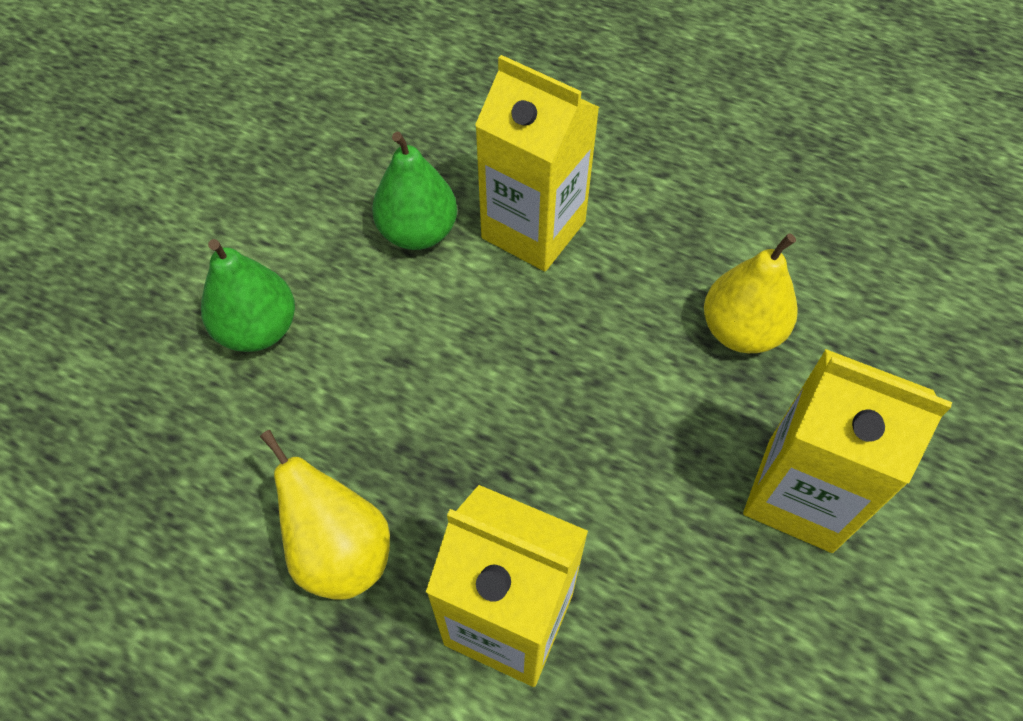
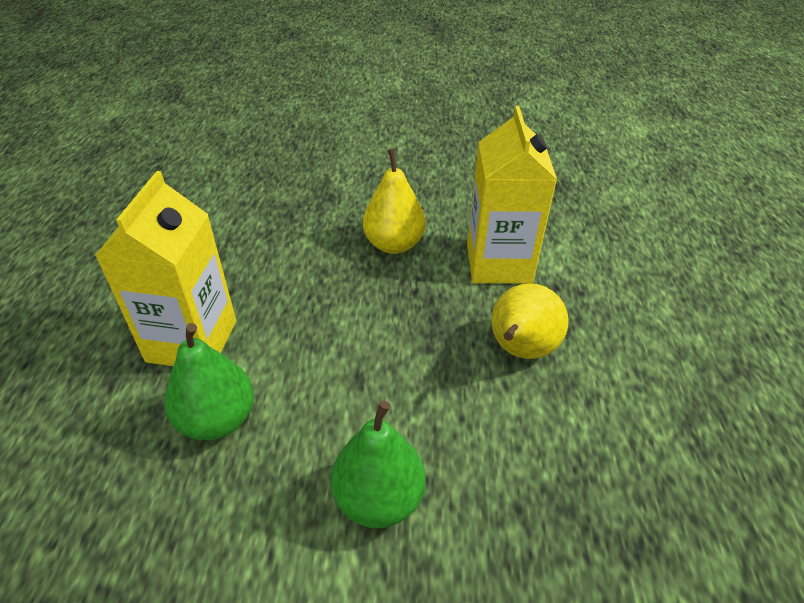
camera: 115 degrees left, 15 degrees down
yellow pear [704,233,798,353] -> yellow pear moved to [363,149,426,254]
yellow carton [743,349,952,553] -> none

